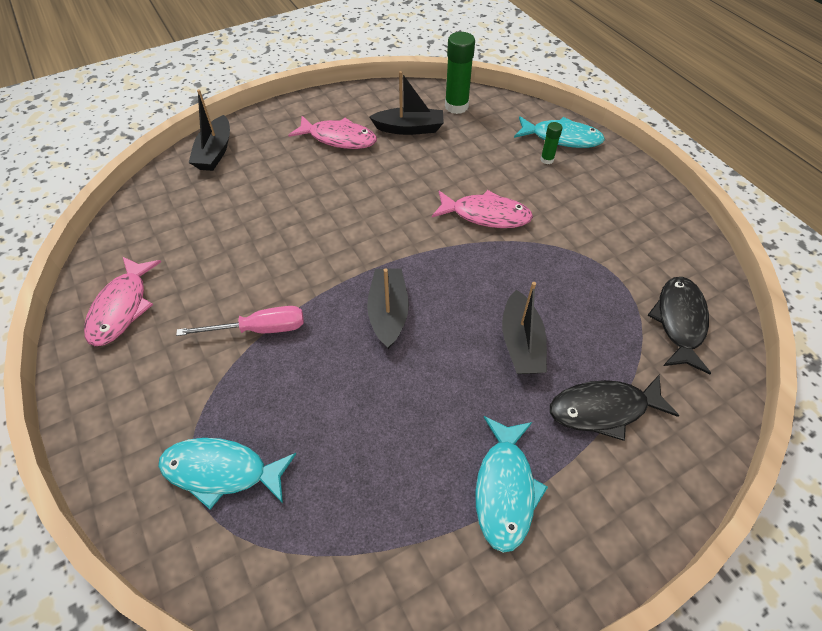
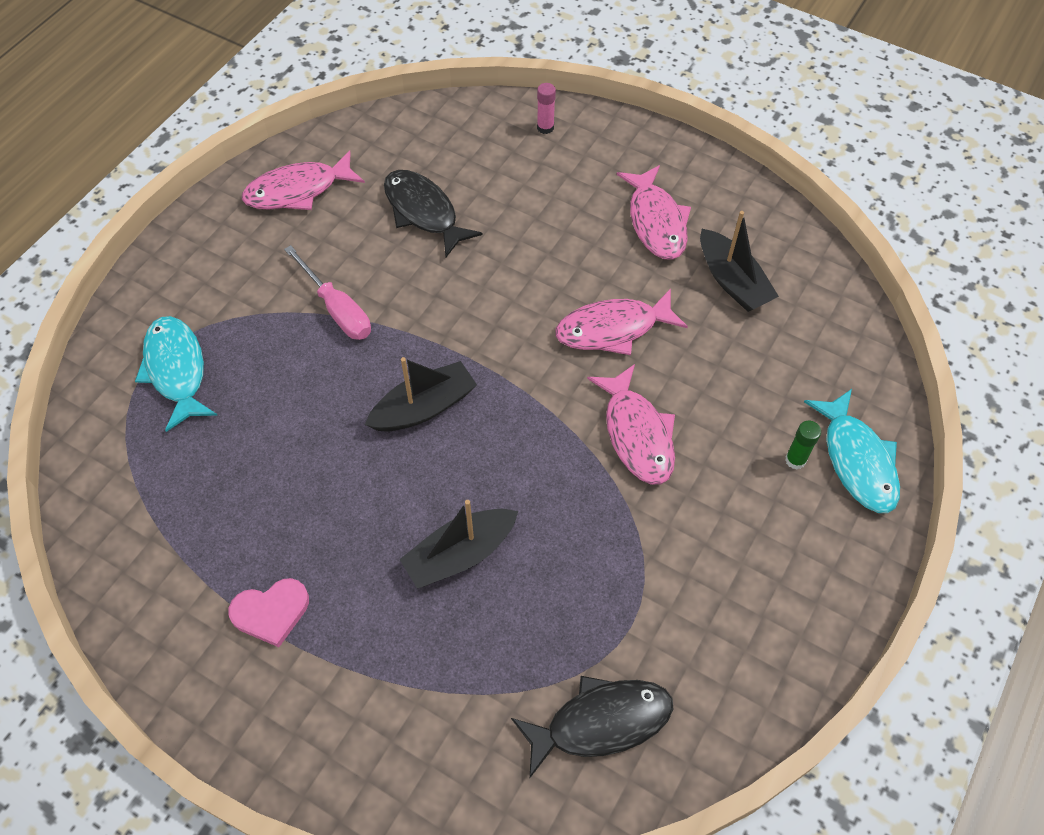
camera: 60 degrees right, 5 degrees up
black boat [189,89,230,171] -> pink glue stick [537,83,556,134]
green glue stick [445,32,475,114] -> none
turquoise fish [476,416,548,553] -> pink heart [228,578,309,647]
black fish [550,375,680,441] -> black fish moved to [384,170,483,257]
none -> pink fish [555,289,688,355]

